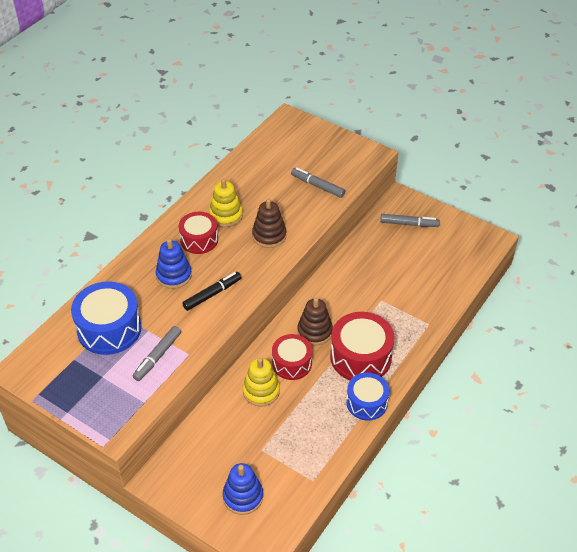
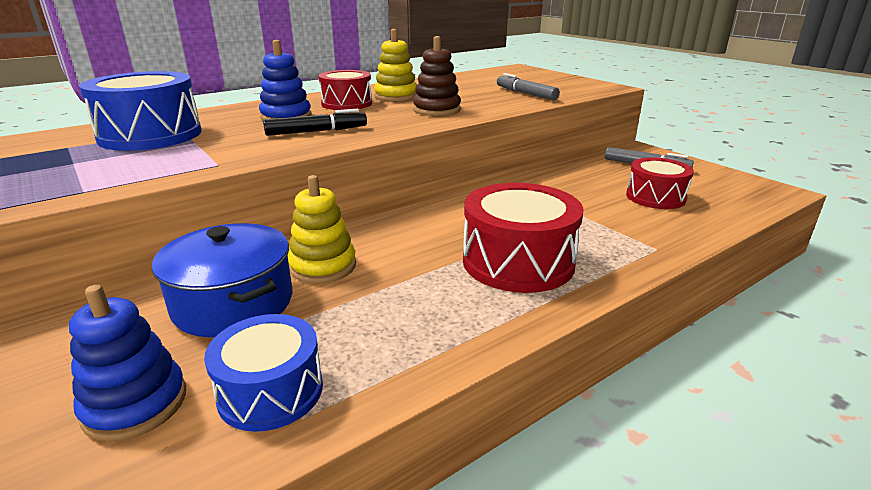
camera: 20 degrees right, 20 degrees down
grey marker [133,326,181,381] -> none
red drum [272,334,312,380] -> red drum moved to [626,157,694,209]
brown stacking toy [297,297,333,345] -> none
blue drum [346,373,389,421] -> blue drum moved to [204,314,323,432]
none -> blue pot [152,223,292,337]

